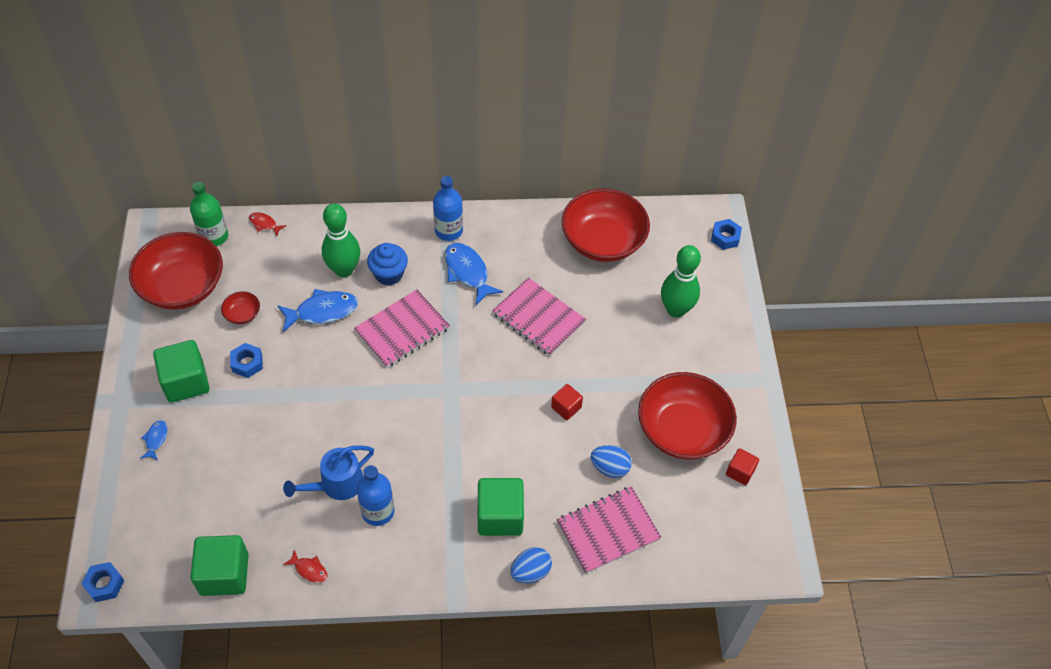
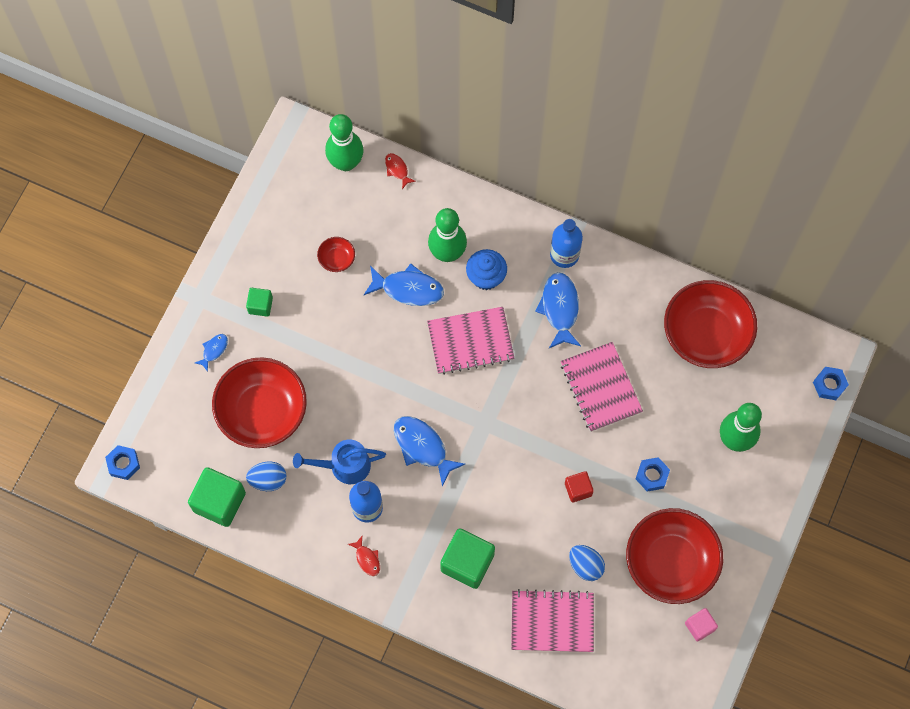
camera: 30 degrees right, 15 degrees up
red bowl [129,232,223,310] -> red bowl moved to [212,357,307,448]
green cube [153,340,209,403] -> green cube [246,288,273,317], size x0.55
green bottle [190,182,228,246] -> green bowling pin [325,114,364,171]
blue nut [230,343,263,378] -> blue nut moved to [636,457,670,492]
red fish [283,549,328,583] -> red fish moved to [348,536,380,576]
blue egg [511,547,552,583] -> blue egg moved to [246,461,287,491]
red cube [726,448,759,485] -> pink cube [685,608,718,642]
none -> blue fish [394,416,465,487]

